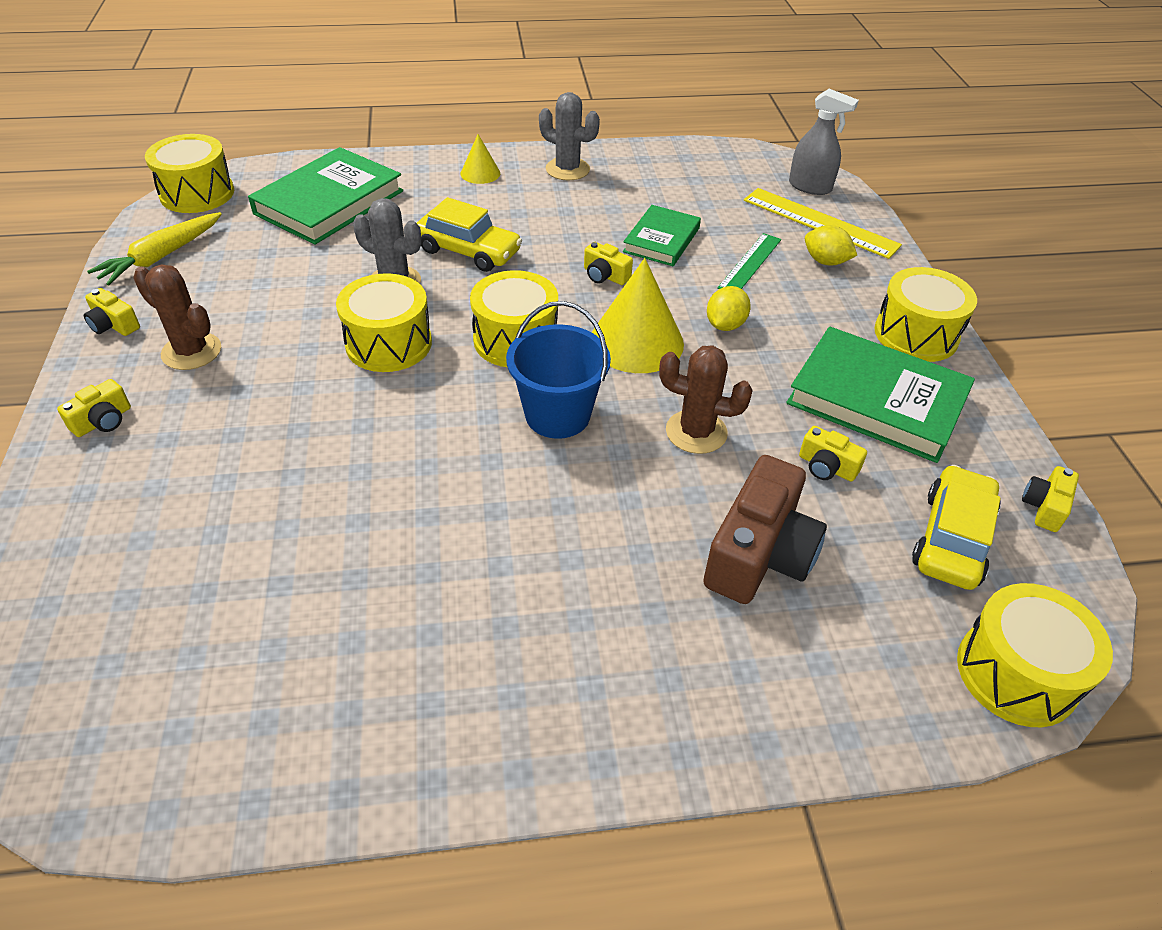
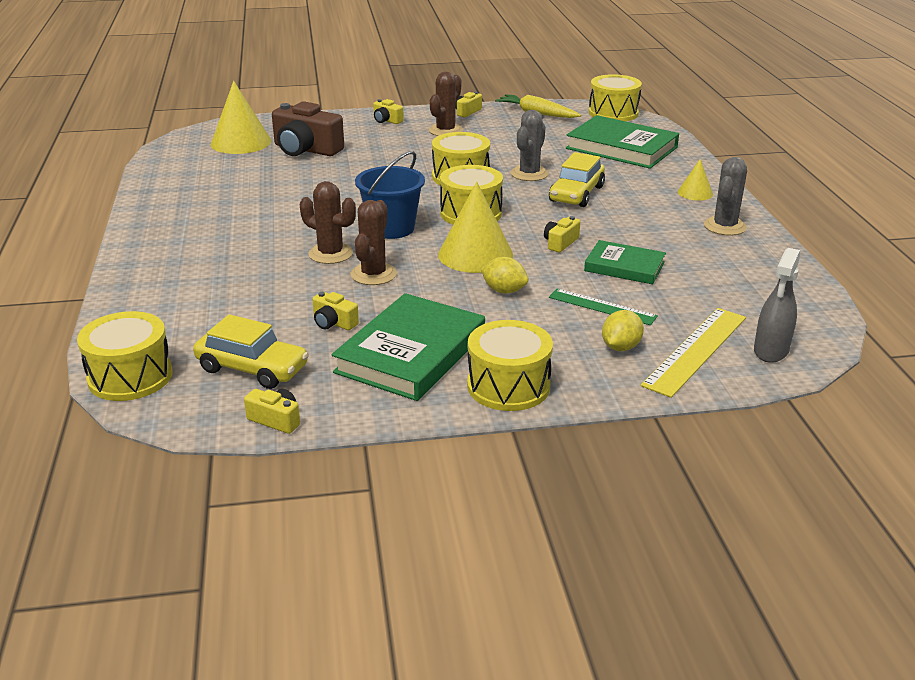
camera: 90 degrees right, 15 degrees down
brown camera [703,455,827,604] -> brown camera moved to [272,101,344,156]
yellow camera [799,426,867,481] -> yellow camera turned 90 degrees counterclockwise [312,292,359,330]
none -> yellow cone [211,81,271,154]
none -> brown cactus [300,181,356,264]

